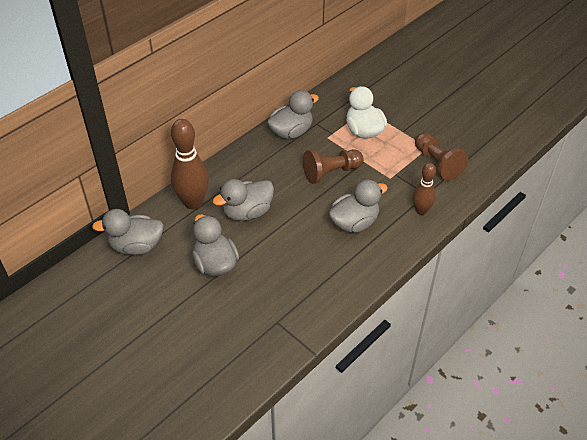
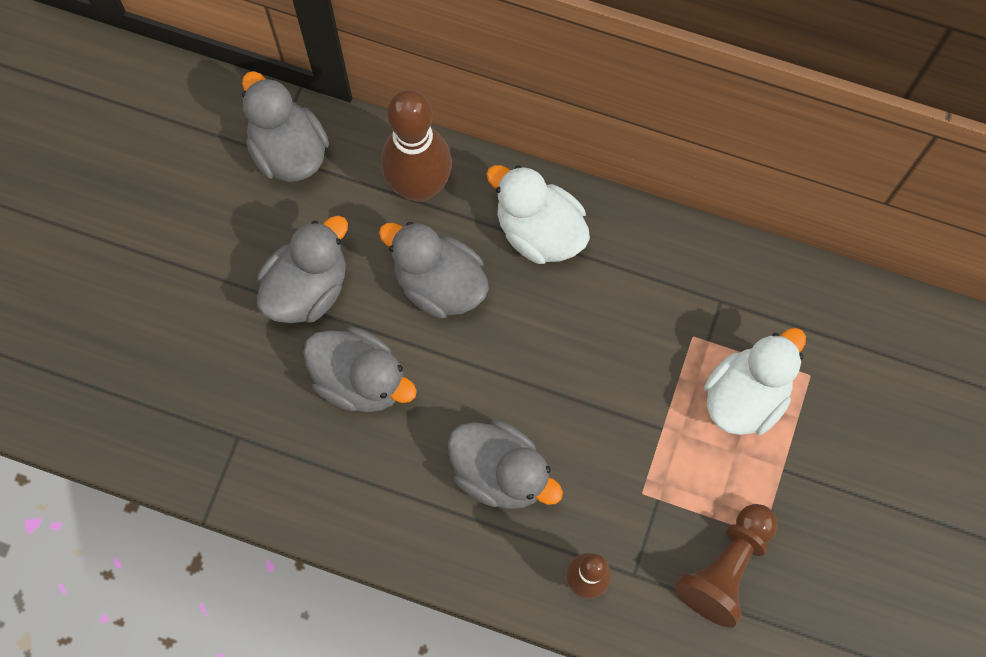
camera: 65 degrees right, 25 degrees up
grey duck [267,90,319,139] -> grey duck moved to [303,327,417,412]
brown pawn [303,149,364,184] -> none
none -> white duck [486,165,590,264]

